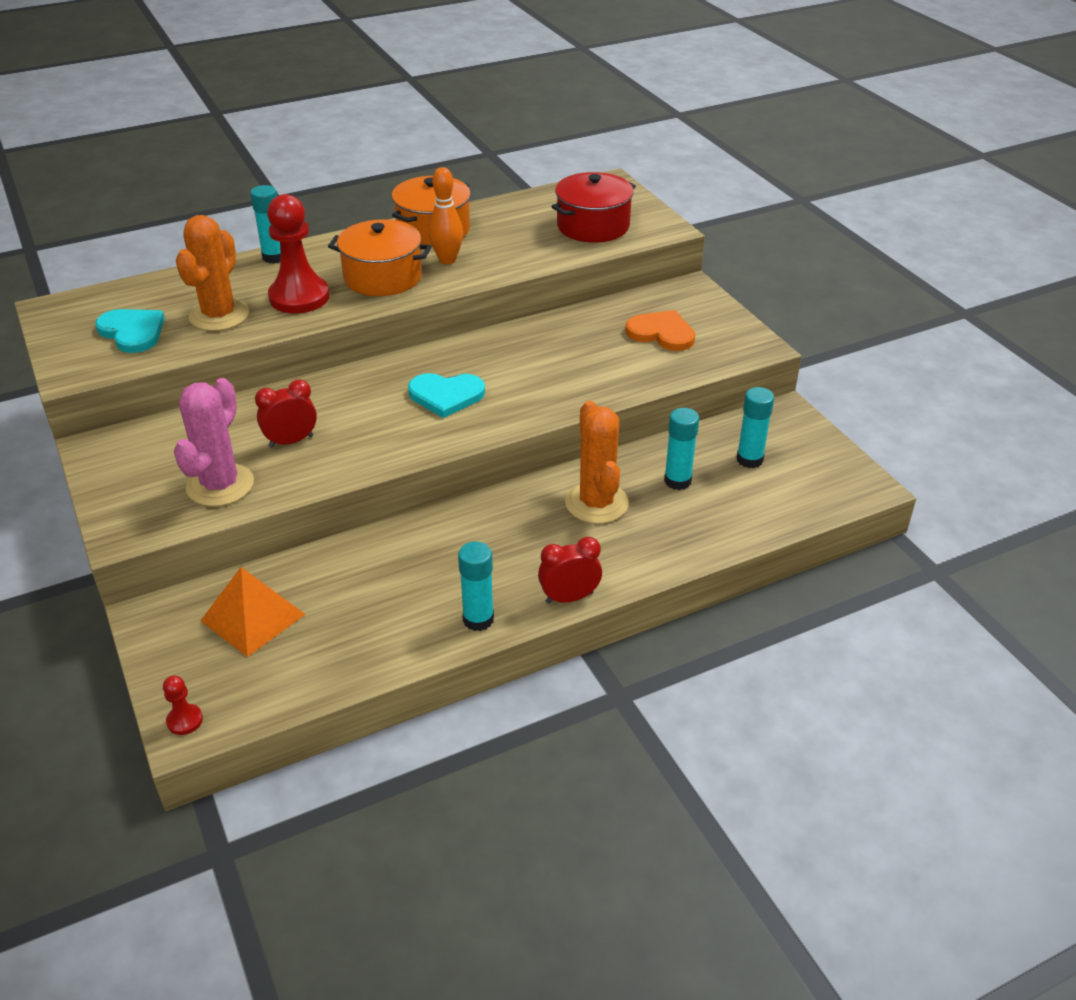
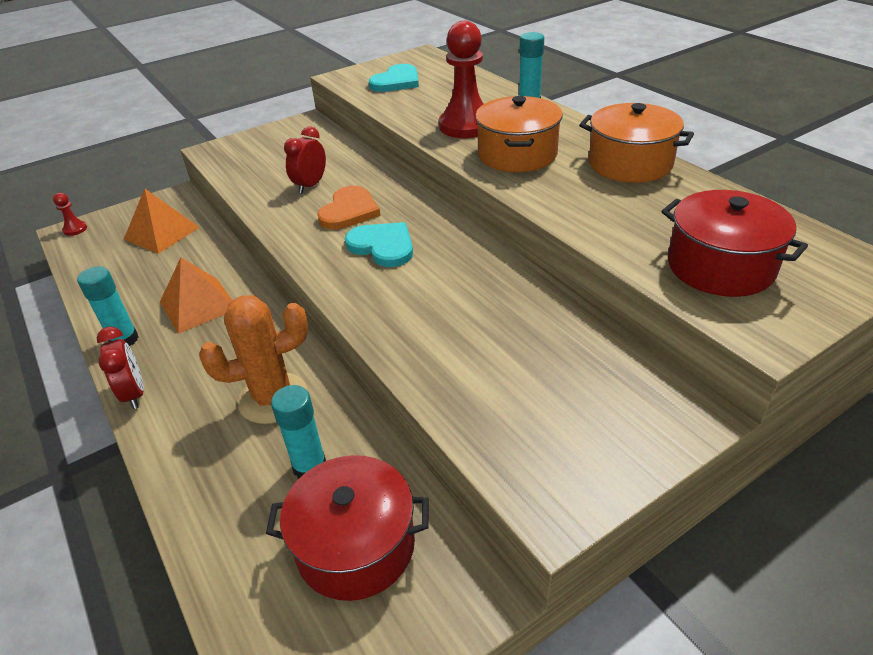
camera: 85 degrees right, 0 degrees up
pink cactus [174,378,254,507] -> none
orange cactus [176,215,249,331] -> none
red clock [255,380,317,448] -> red clock turned 120 degrees counterclockwise [284,127,326,193]
turquoise heart [408,373,485,418] -> turquoise heart turned 135 degrees clockwise [345,222,413,267]
orange bowling pin [429,167,463,264] -> none
orange heart [625,310,695,351] -> orange heart moved to [317,186,380,230]
turquoise glue stick [736,387,774,468] -> red pot [266,455,429,601]
none -> orange pyramid [160,257,232,334]

